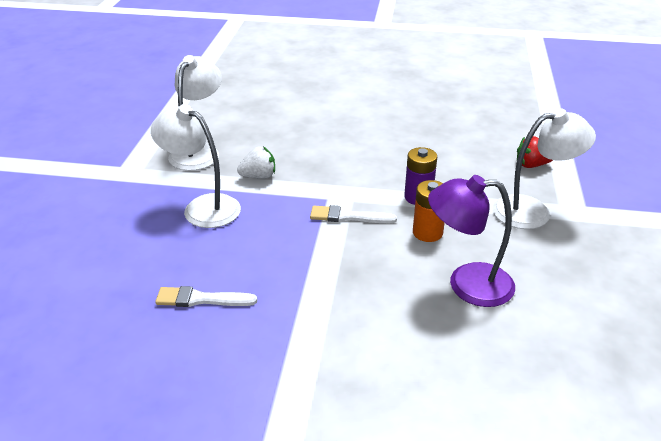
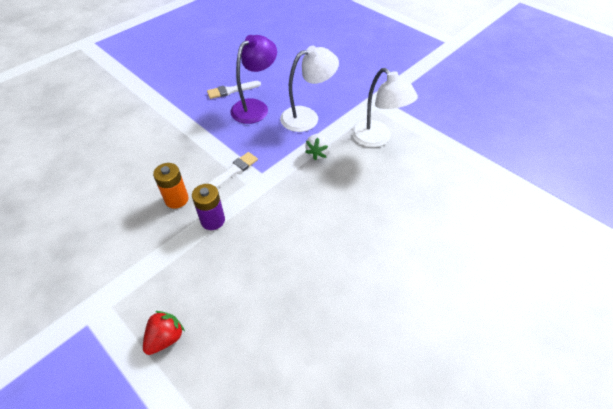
camera: 125 degrees right, 15 degrees up
white brush [155,286,257,307] -> white brush turned 150 degrees counterclockwise [207,81,261,99]
purple lamp [428,175,515,307] -> purple lamp moved to [230,35,277,124]
white lamp [493,108,596,229] -> none

